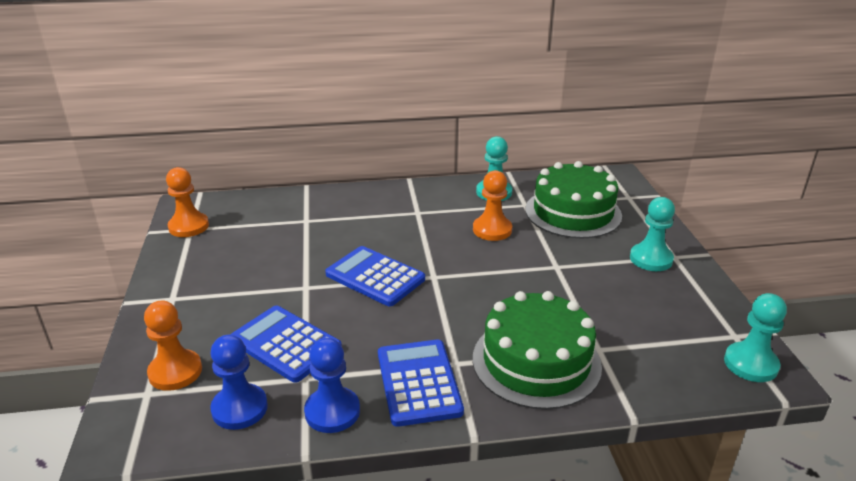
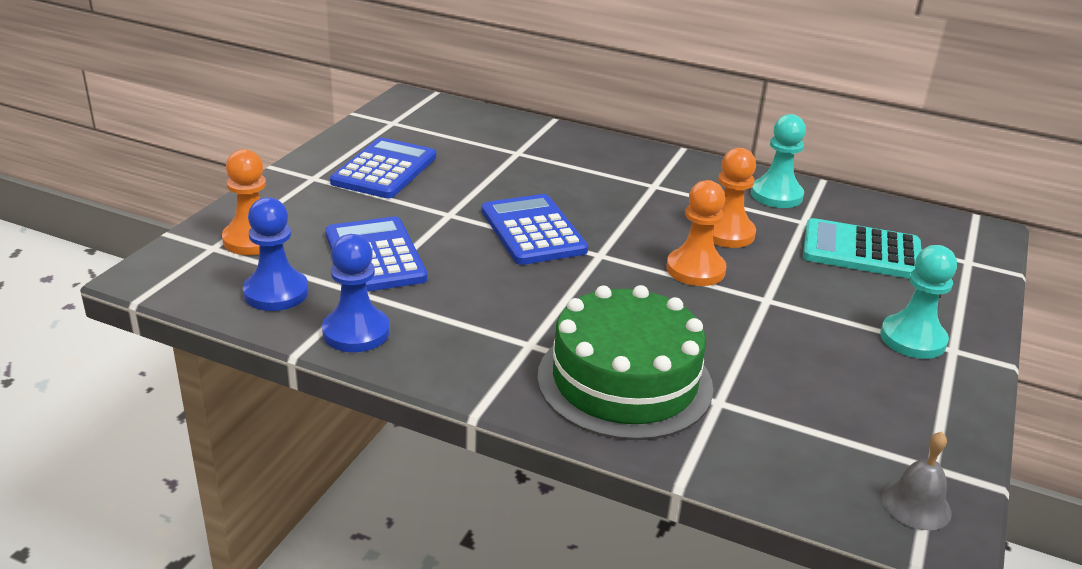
camera: 30 degrees right, 0 degrees up
orange pawn [166,167,209,237] -> orange pawn moved to [666,180,726,286]
blue calculator [378,340,464,427] -> blue calculator moved to [330,137,436,198]
green cake [526,161,622,238] -> turquoise calculator [803,218,921,279]
turquoise pawn [724,293,787,382] -> grey bell [882,432,952,530]

